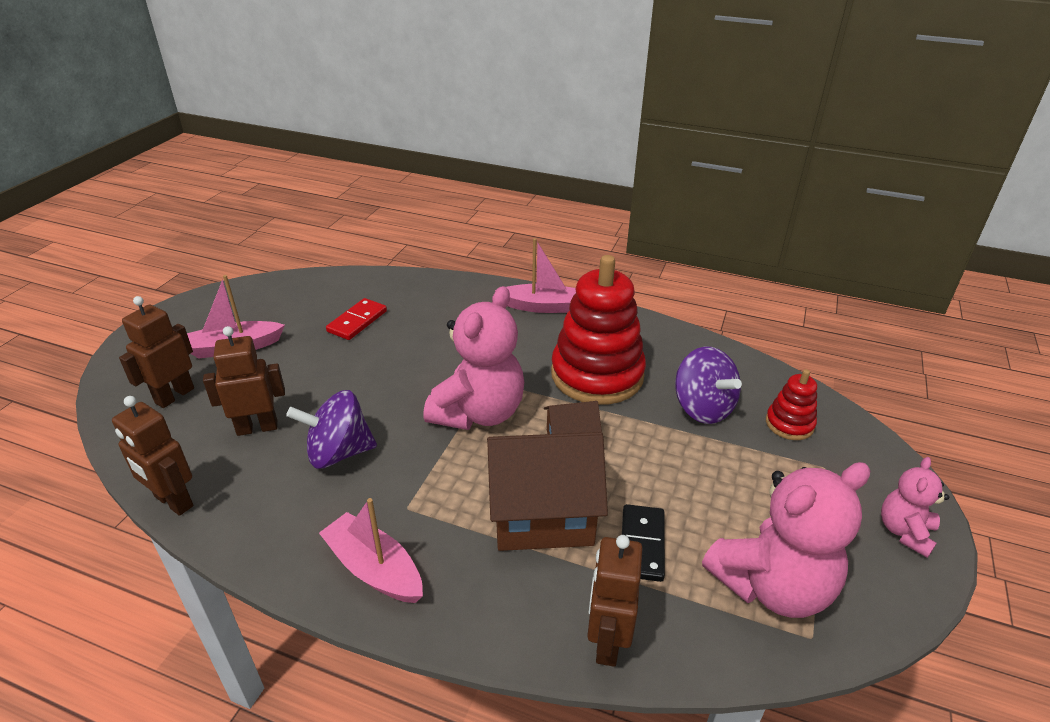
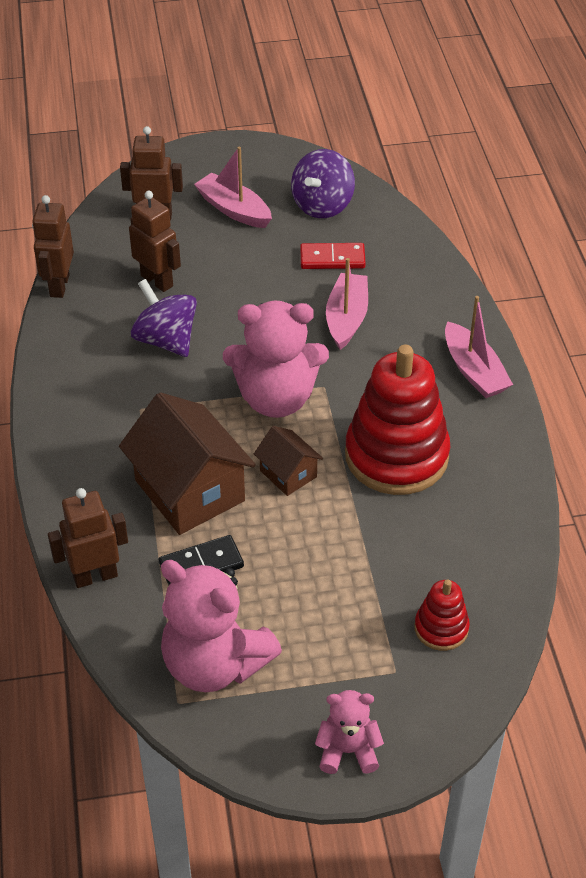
camera: 60 degrees right, 10 degrees up
pink boat [319,498,423,603] -> pink boat moved to [326,258,368,350]
purple spinning top [675,347,742,424] -> purple spinning top moved to [291,149,355,218]

